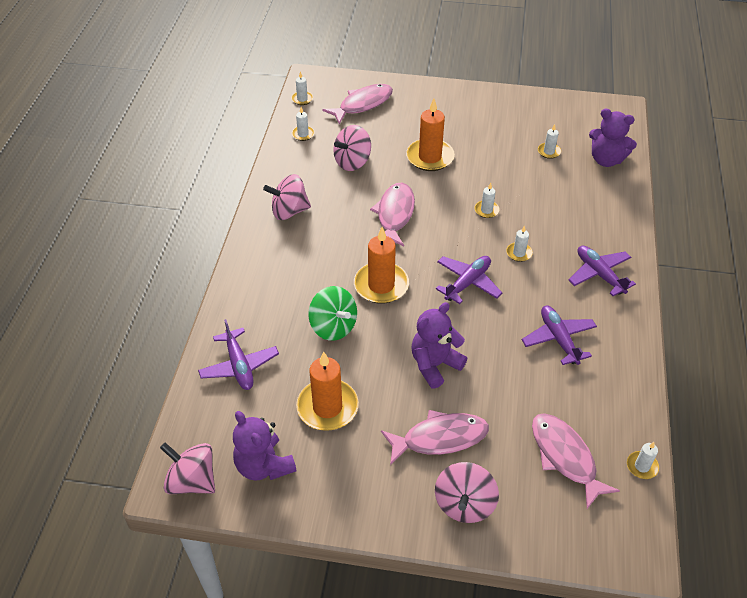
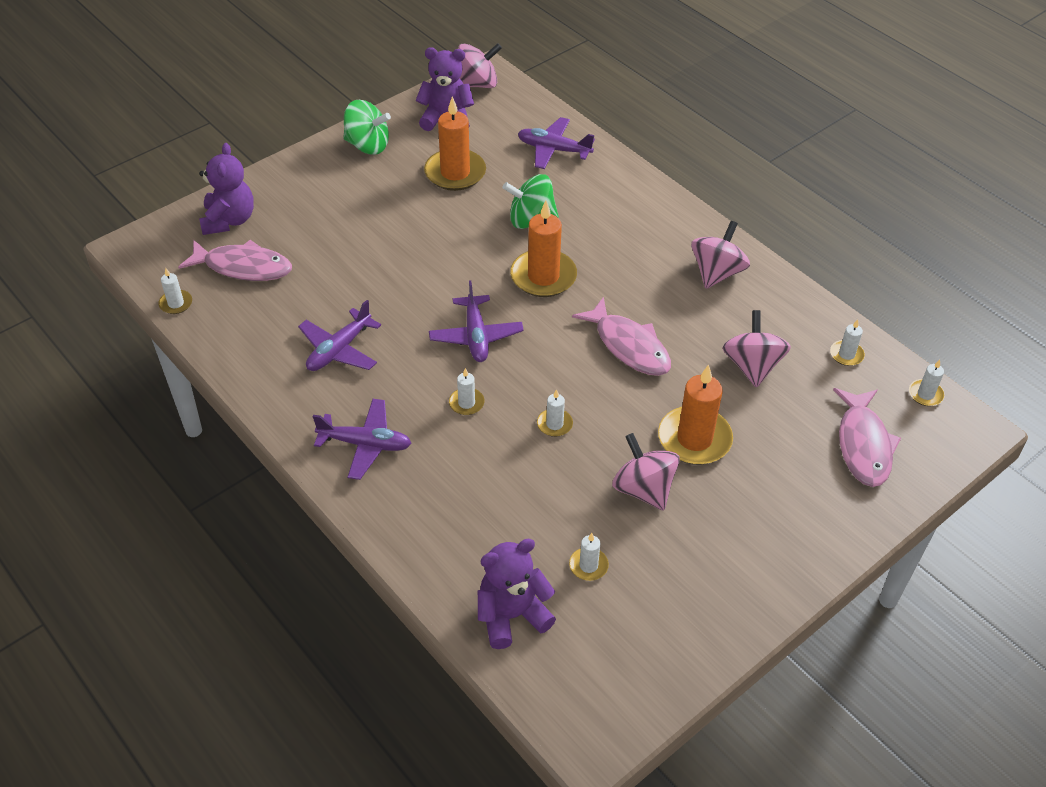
camera: 130 degrees right, 0 degrees up
pink fish [381,410,489,465] -> none
purple teddy bear [411,302,467,389] -> purple teddy bear moved to [199,143,254,235]
pink spinning top [435,462,499,523] -> pink spinning top moved to [612,433,680,510]
purple plane [522,305,597,365] -> purple plane turned 105 degrees clockwise [298,300,381,371]
none -> green spinning top [343,100,391,155]

